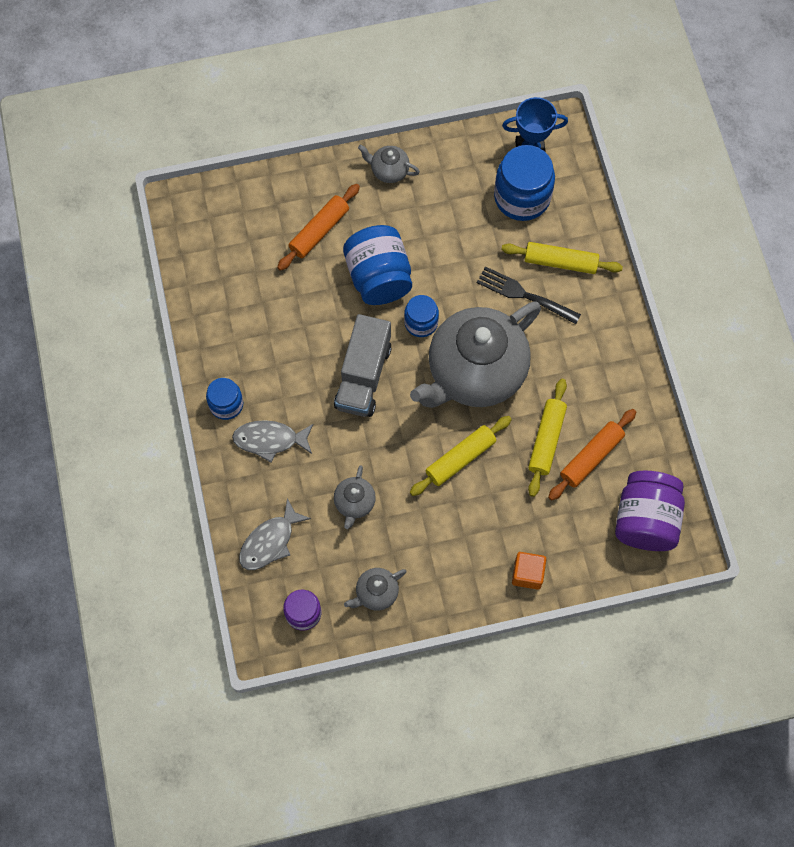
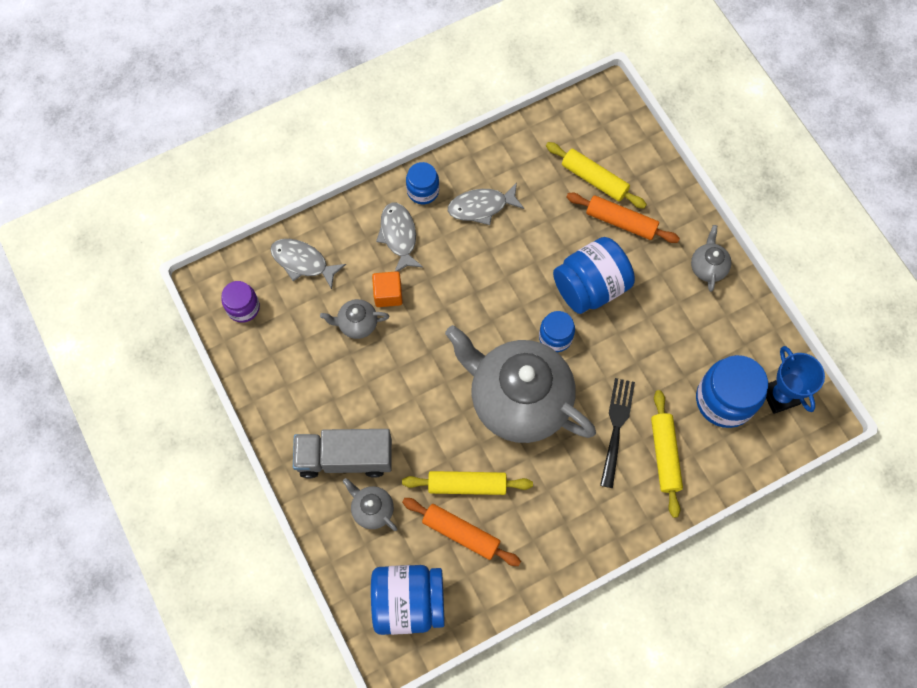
camera: 75 degrees right, 0 degrees up
grey truck [334,314,392,417] -> grey truck moved to [293,429,392,479]
grey teapot [344,568,406,611] -> grey teapot moved to [343,478,398,531]
yellow rolling pin [410,416,512,496] -> yellow rolling pin moved to [546,142,647,209]
orange cube [512,552,546,590] -> orange cube moved to [372,271,403,307]
purple jar [615,471,685,551] -> blue jar [371,565,445,635]
none -> grey fish [448,183,524,225]

